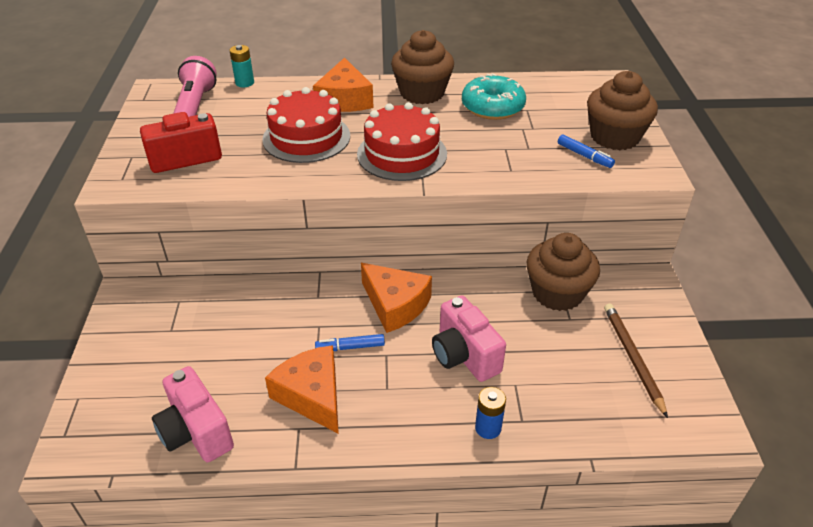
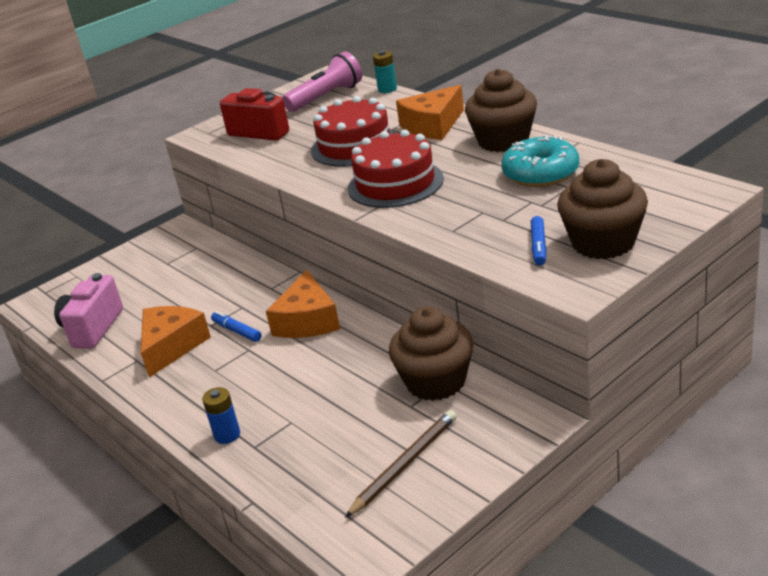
camera: 55 degrees right, 10 degrees down
pink camera [432,296,506,382] -> none

